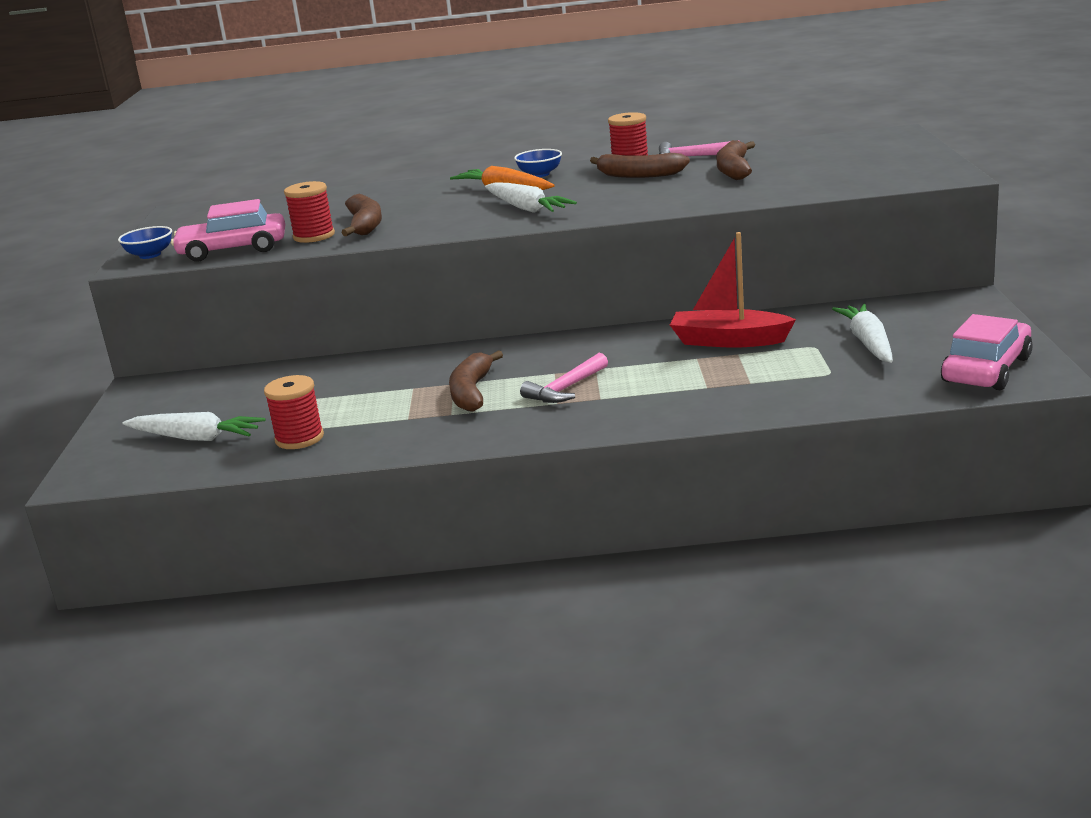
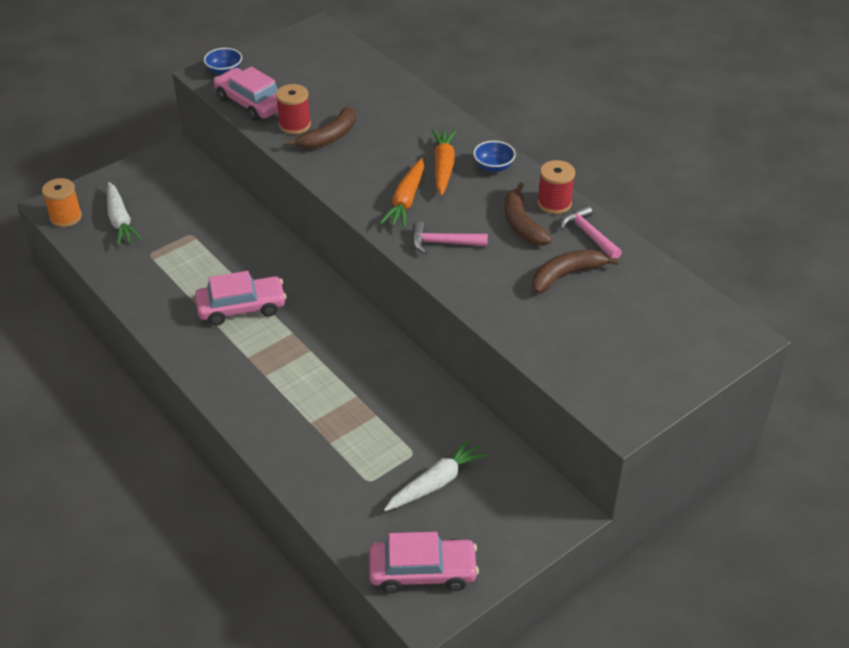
camera: 50 degrees right, 20 degrees up
red spool [264,375,324,449] -> none
brown banana [449,350,503,412] -> pink car [195,271,286,325]
white carrot [485,182,577,213] -> orange carrot [380,158,424,228]
pink hammer [520,353,608,403] -> pink hammer moved to [412,221,488,254]
red boat [670,232,796,348] -> none
none -> orange spool [42,178,82,227]

